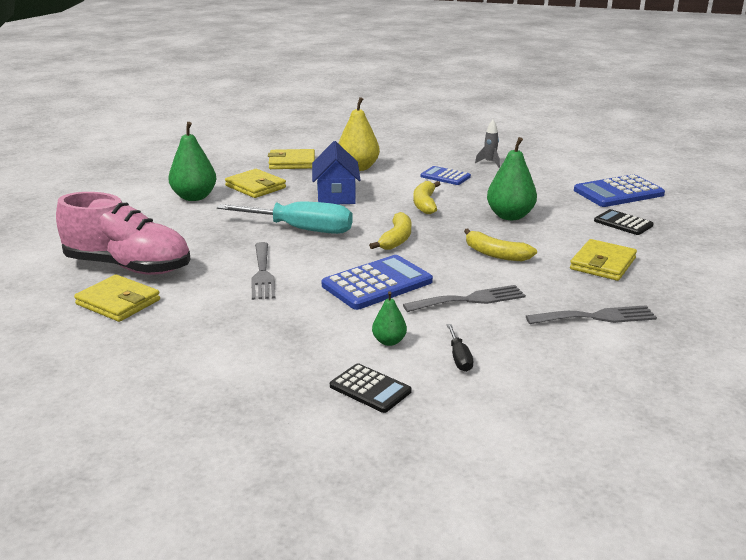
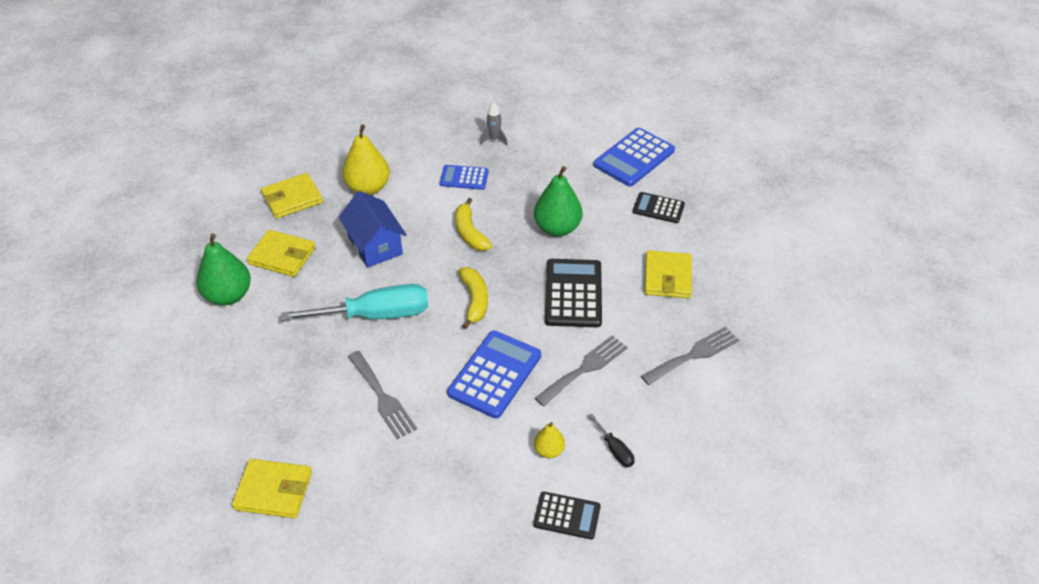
camera: 25 degrees left, 20 degrees up
pink shoe [56,192,190,275] -> none
green pear [372,291,407,346] -> yellow pear [534,422,565,458]
yellow banana [464,229,537,261] -> black calculator [545,259,602,327]

